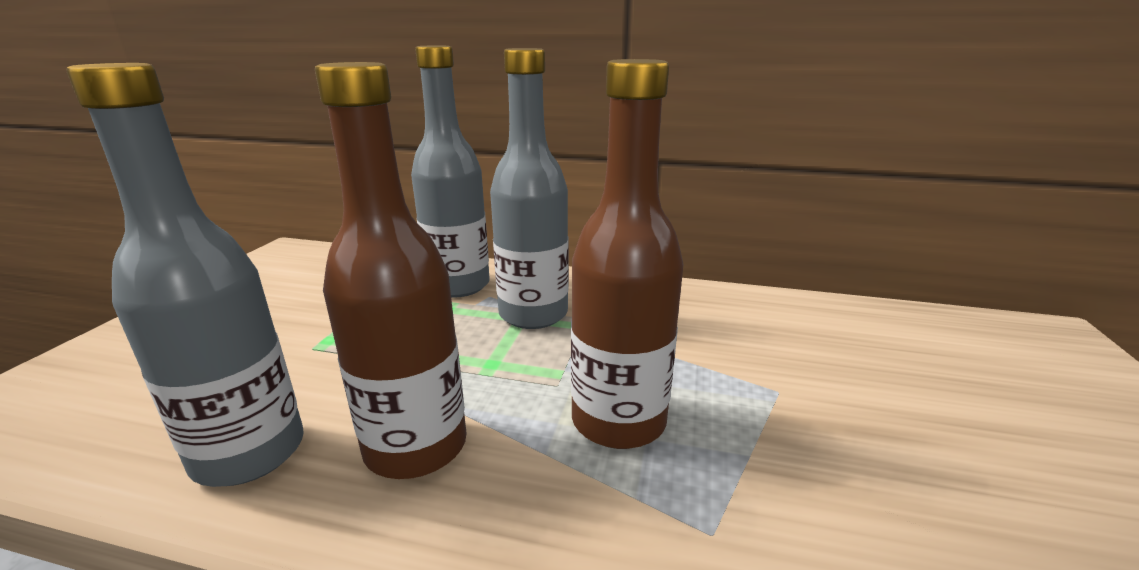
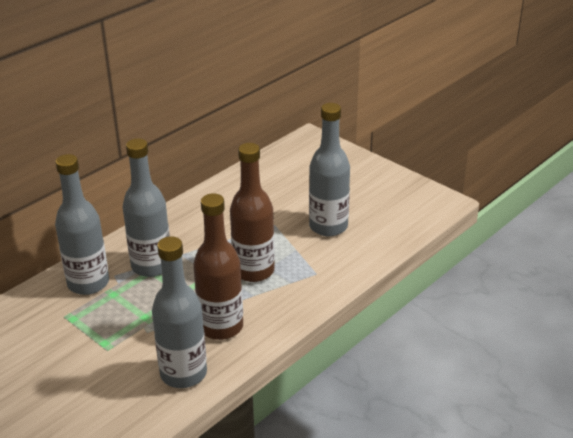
camera: 60 degrees left, 10 degrees up
none -> grey bottle [309,103,350,236]

